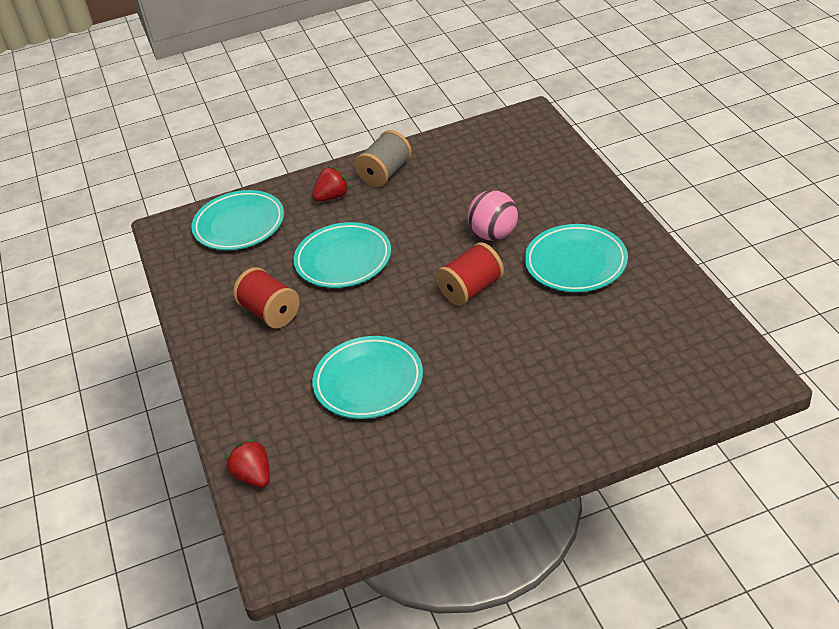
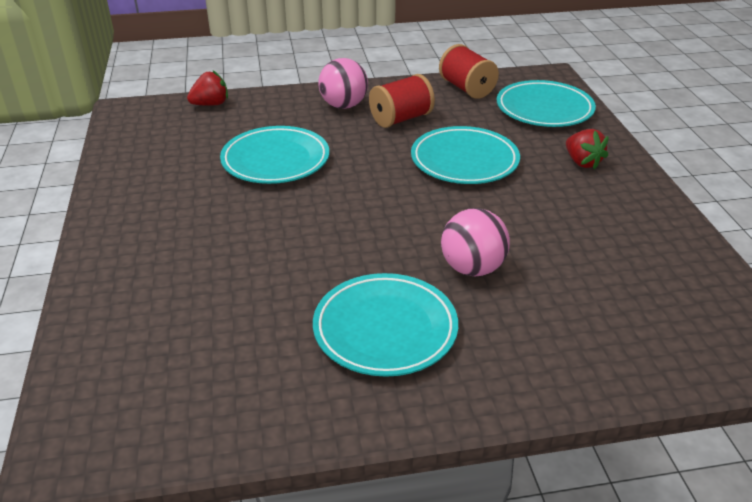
camera: 95 degrees right, 5 degrees down
grey spool [355,130,412,187] -> none
red spool [436,242,504,306] -> red spool moved to [439,44,499,99]
none -> pink ball [318,58,368,109]

